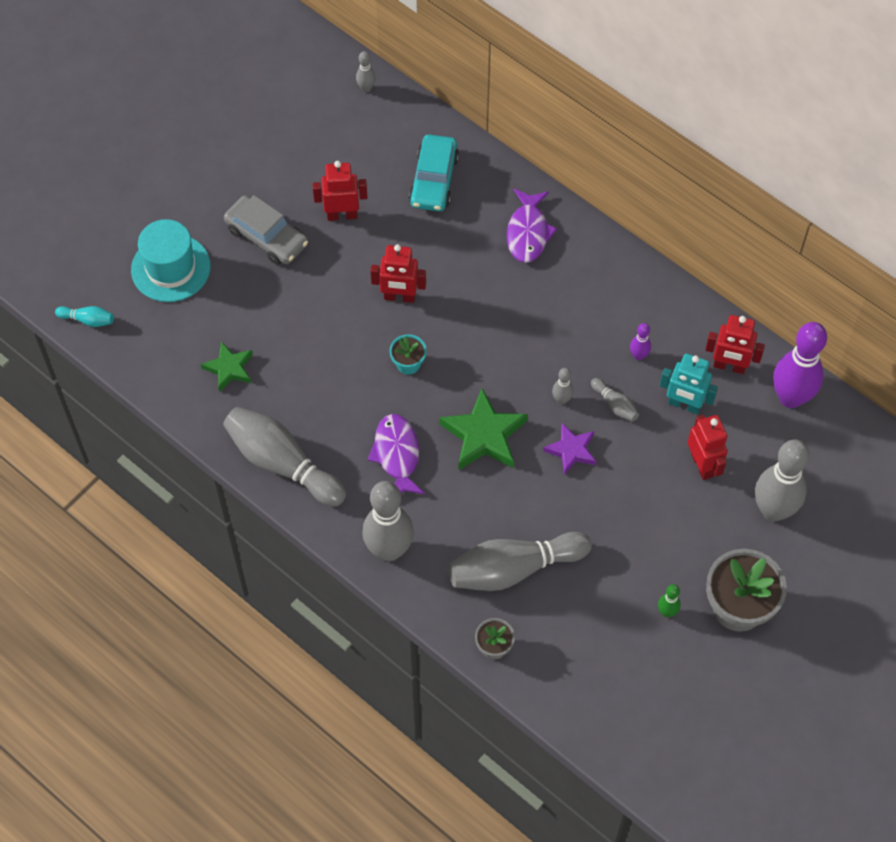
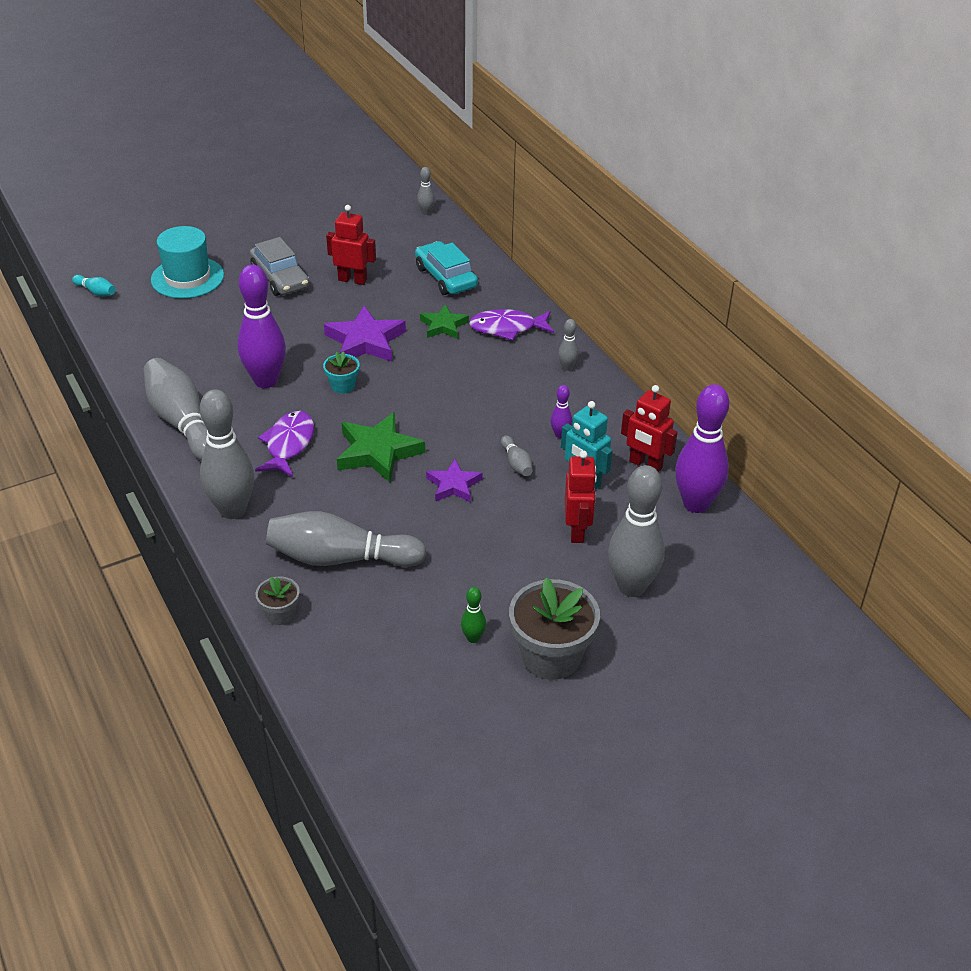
camera: 20 degrees right, 20 degrees down
green star [201,341,253,392] -> green star moved to [420,304,469,339]
red robot [370,244,426,303] -> purple star [324,306,406,362]
turquoise car [409,134,459,211] -> turquoise car turned 120 degrees clockwise [415,241,478,295]
purple fish [507,189,557,263] -> purple fish turned 60 degrees clockwise [469,309,554,341]
grey bowling pin [552,368,574,405] -> grey bowling pin moved to [558,319,578,371]
none -> purple bowling pin [238,264,286,388]

